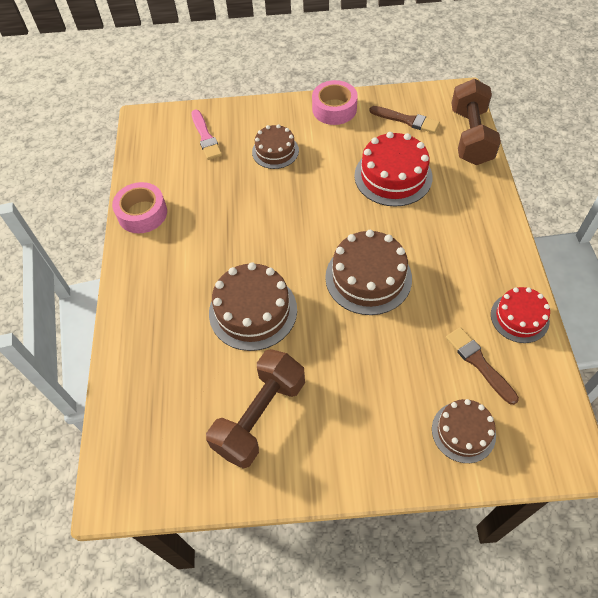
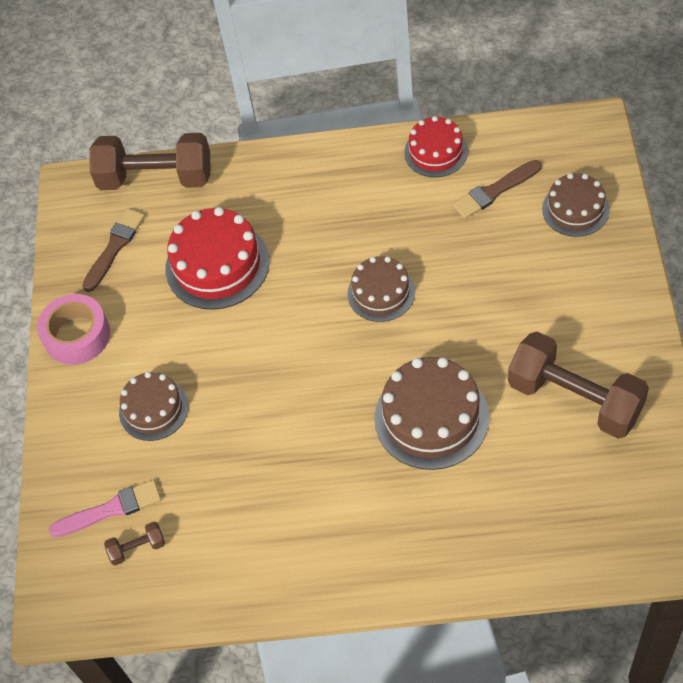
camera: 85 degrees left, 0 degrees up
pink tape [112,182,167,233] -> none
brown cake [325,230,412,315] -> brown cake [348,256,415,322], size x0.63
none -> brown dumbbell [104,522,165,566]

